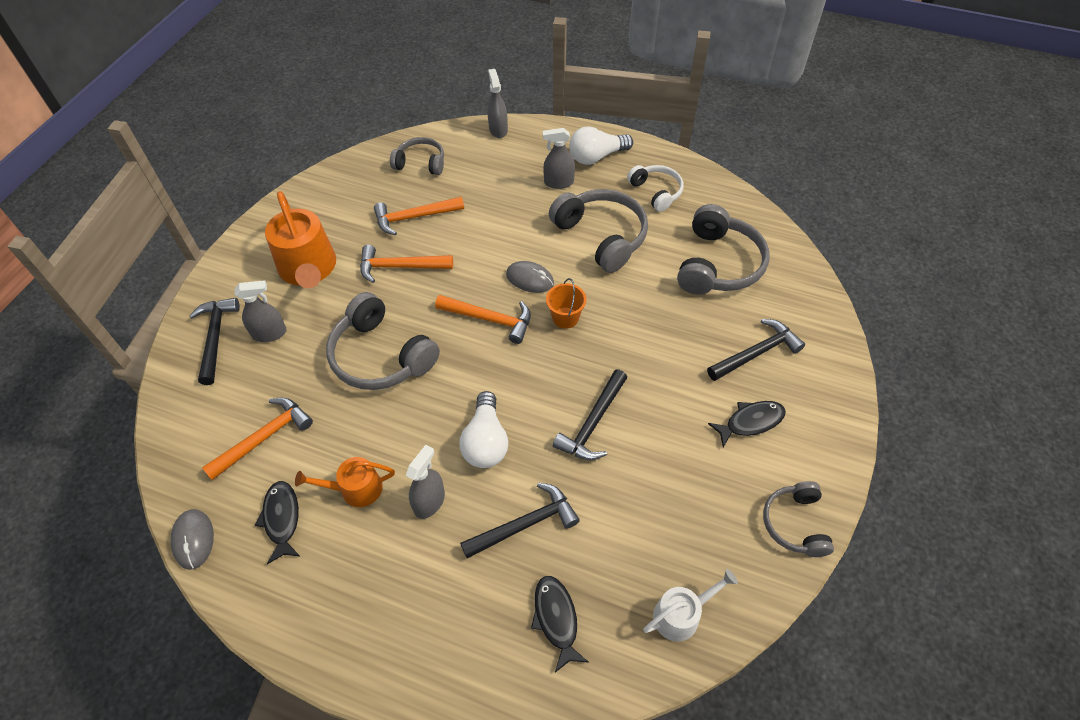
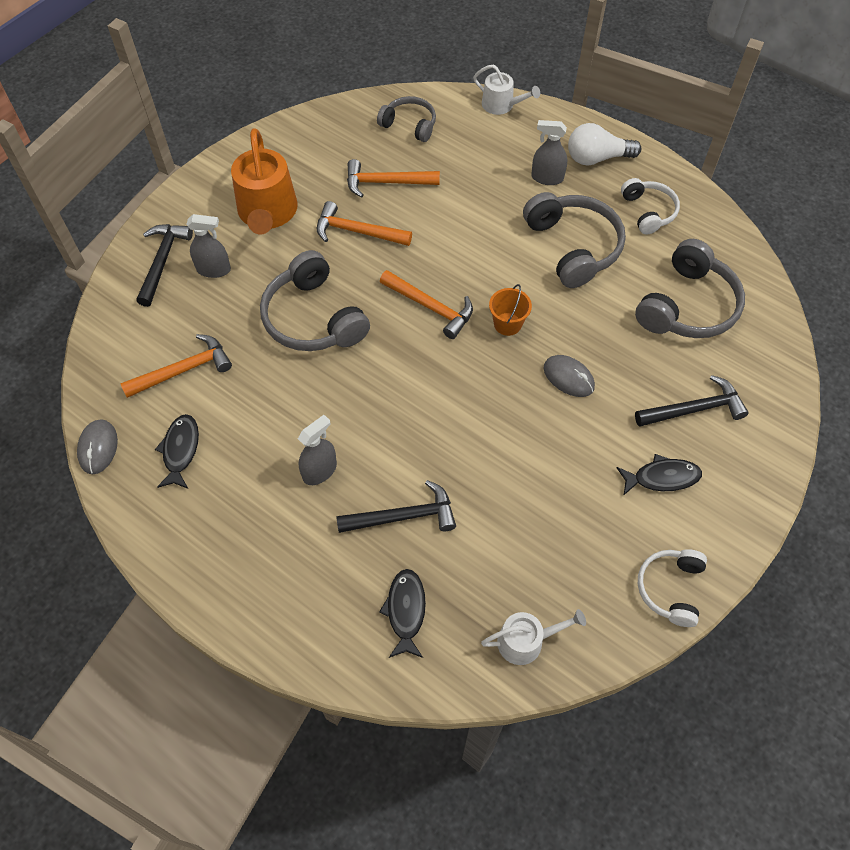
camera: 15 degrees right, 5 degrees up
orange watering can [295,457,395,507] -> none
white light bulb [459,391,508,468] -> none
grey spray bottle [487,69,508,138] -> white watering can [473,65,540,115]
grey mouse [506,261,554,293] -> grey mouse moved to [544,355,595,397]
black hammer [553,370,627,460] -> none
grey headphones [763,481,834,557] -> white headphones [638,549,707,627]

